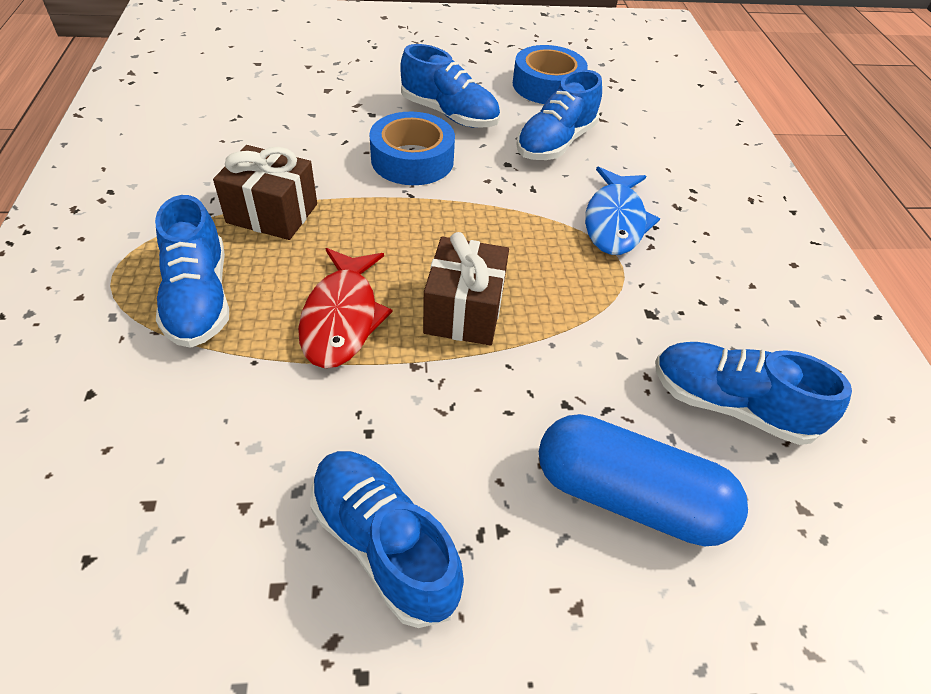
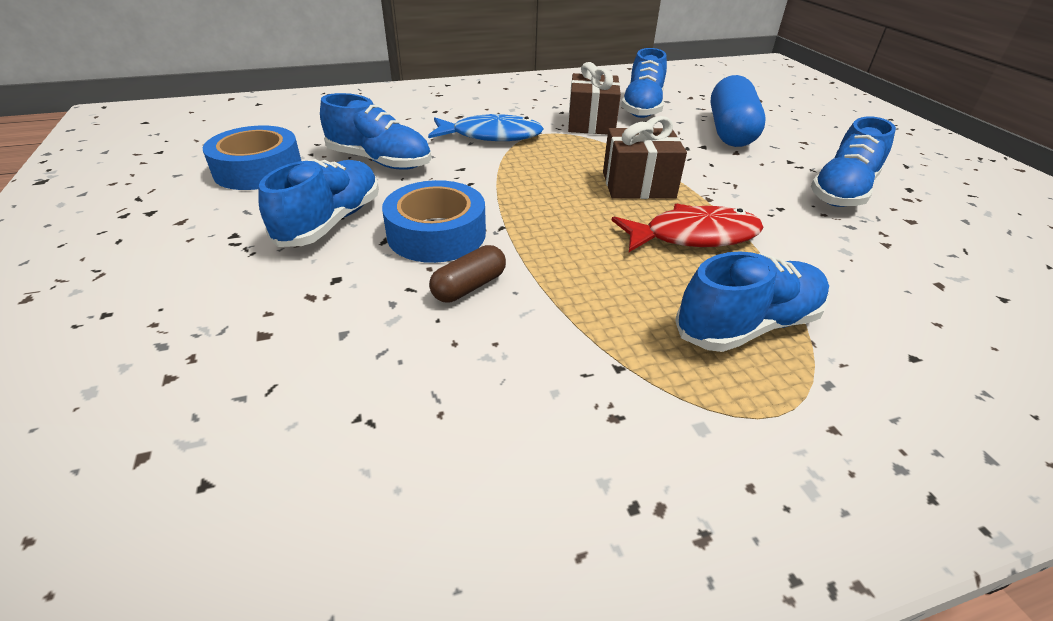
camera: 100 degrees left, 10 degrees down
brown gift [213,145,317,240] -> brown gift moved to [568,62,621,134]
none -> brown capsule [429,245,506,302]

